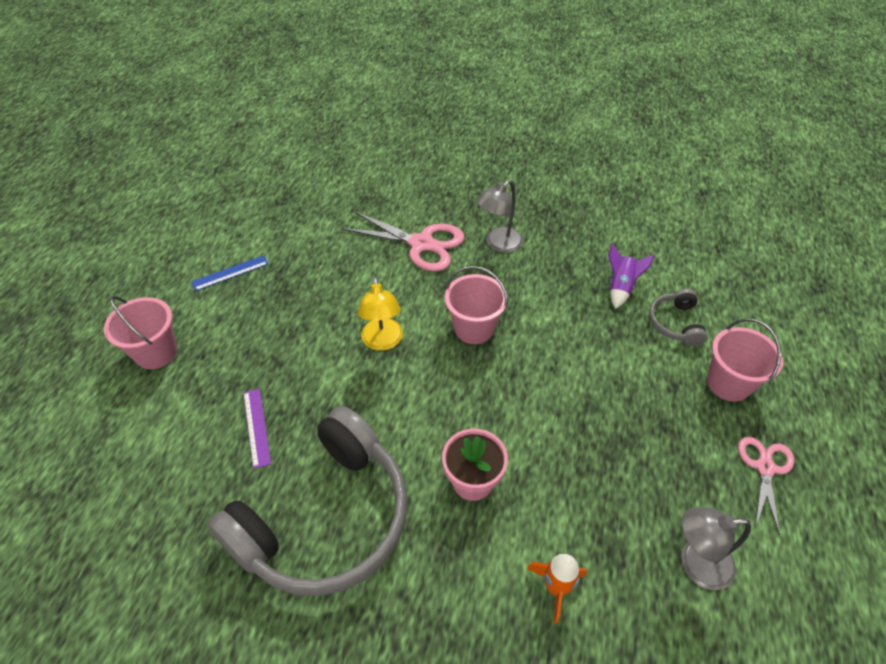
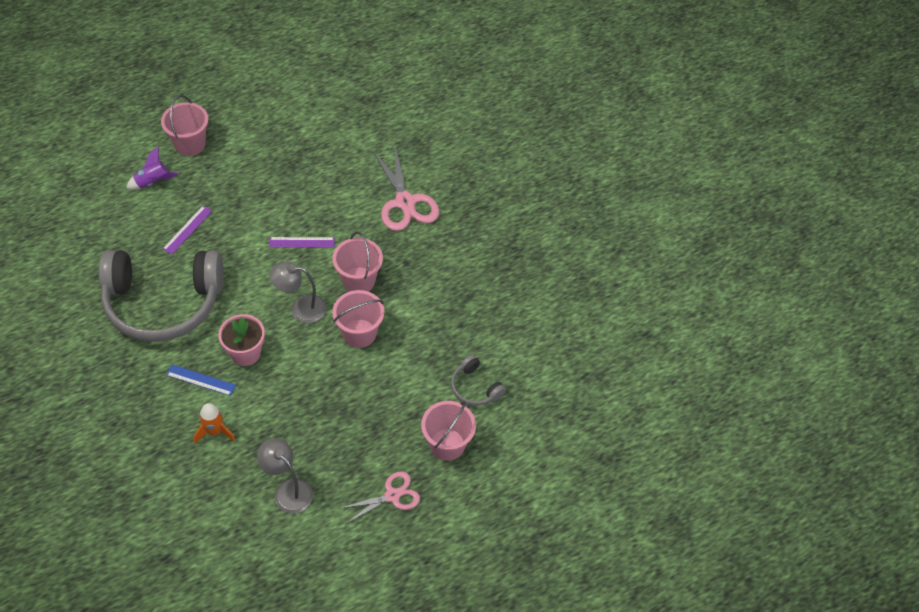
camera: 45 degrees right, 5 degrees up
blue ruler [192,255,268,291] -> blue ruler moved to [166,365,236,396]
yellow lamp [358,276,403,351] -> purple ruler [269,237,335,247]
grey lamp [477,180,523,253] -> grey lamp moved to [270,262,326,323]
purple rocket [609,244,655,309] -> purple rocket moved to [127,146,179,190]
grey headphones [649,289,707,346] -> grey headphones turned 90 degrees counterclockwise [451,355,506,406]
none -> pink bucket [332,290,384,348]

